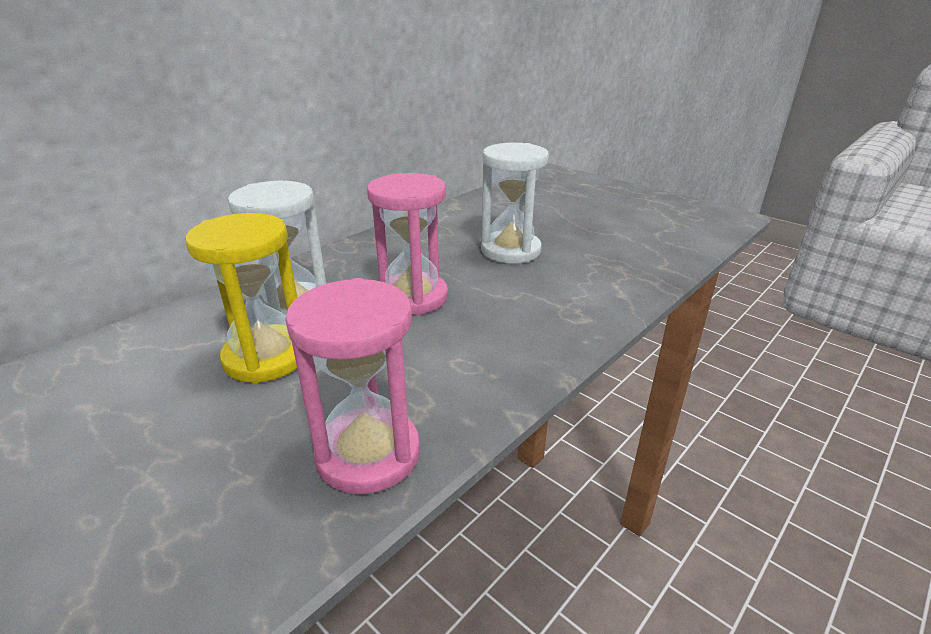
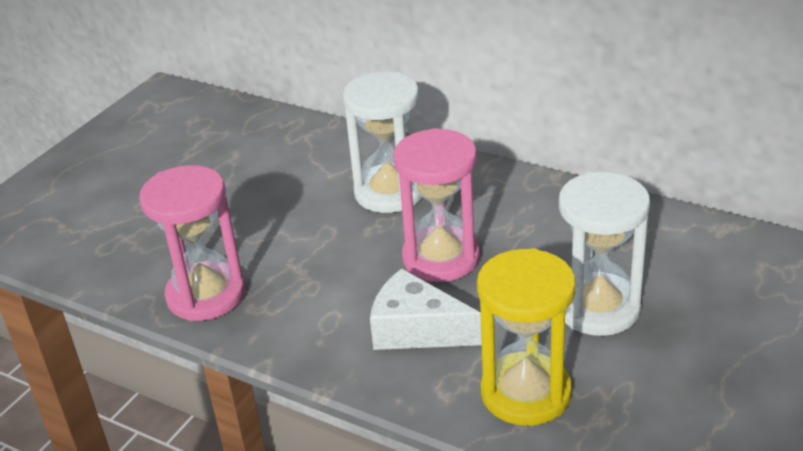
camera: 80 degrees right, 5 degrees up
yellow hourglass [185,213,298,383] -> yellow hourglass moved to [477,248,575,426]
none -> white cheese [370,268,482,350]

